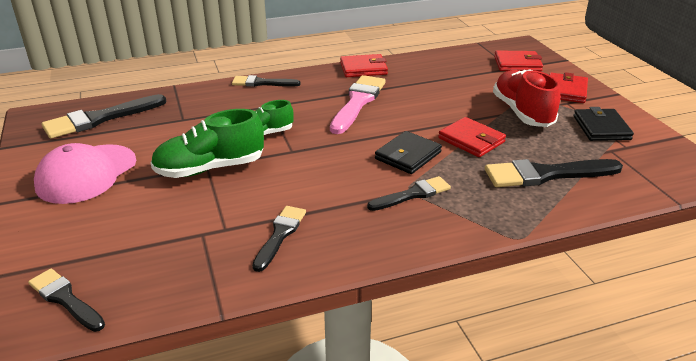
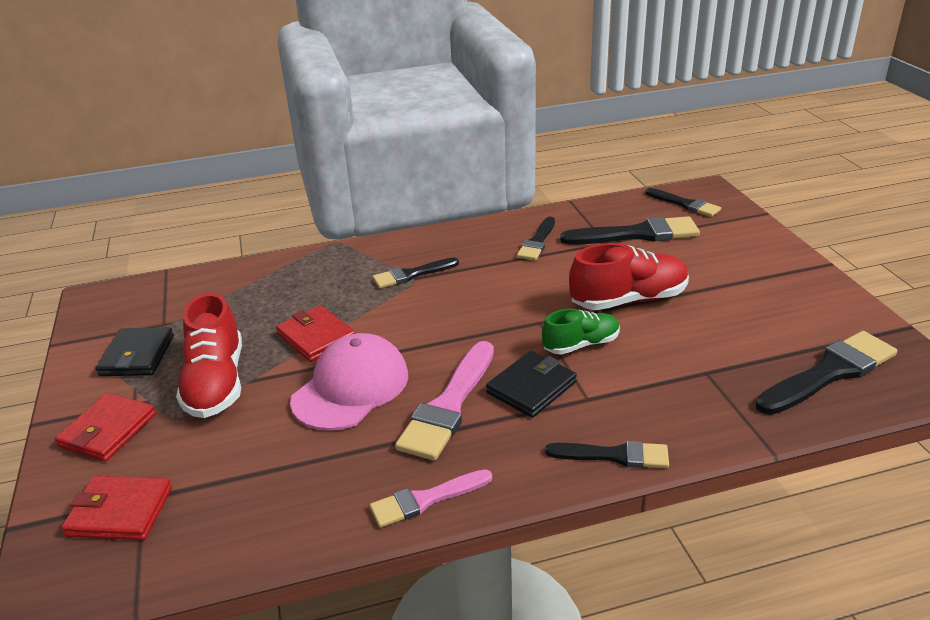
camera: 175 degrees left, 0 degrees up
pink cap [34,143,136,204] -> pink cap moved to [290,333,408,431]
green shoe [150,109,264,178] -> red shoe [569,243,689,310]
red wallet [340,54,388,77] -> pink brush [370,469,492,528]
black wallet [375,131,442,174] -> black wallet moved to [486,351,577,418]
black brush [485,159,623,187] -> black brush moved to [560,216,700,245]

